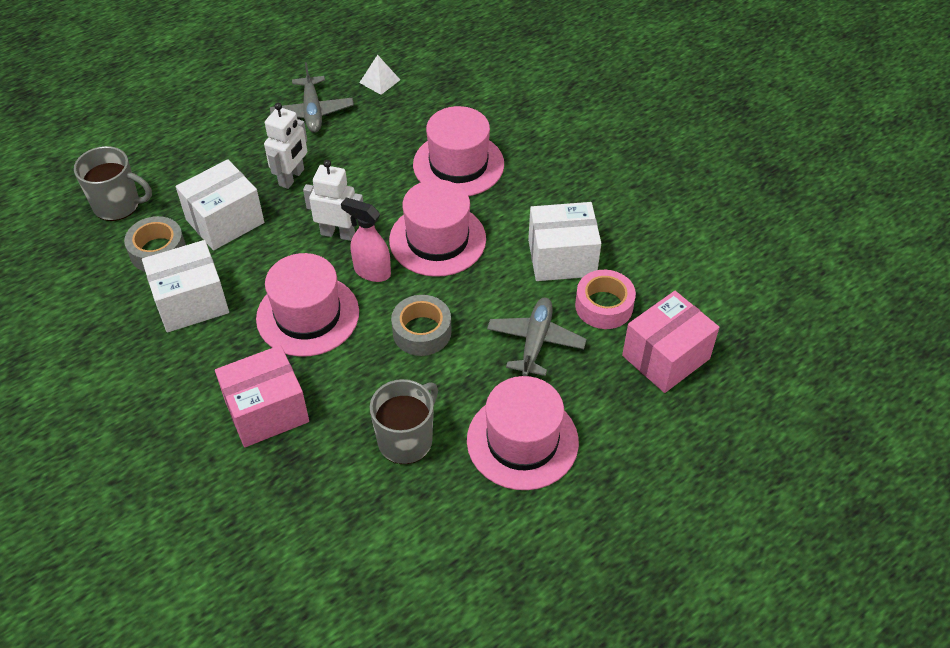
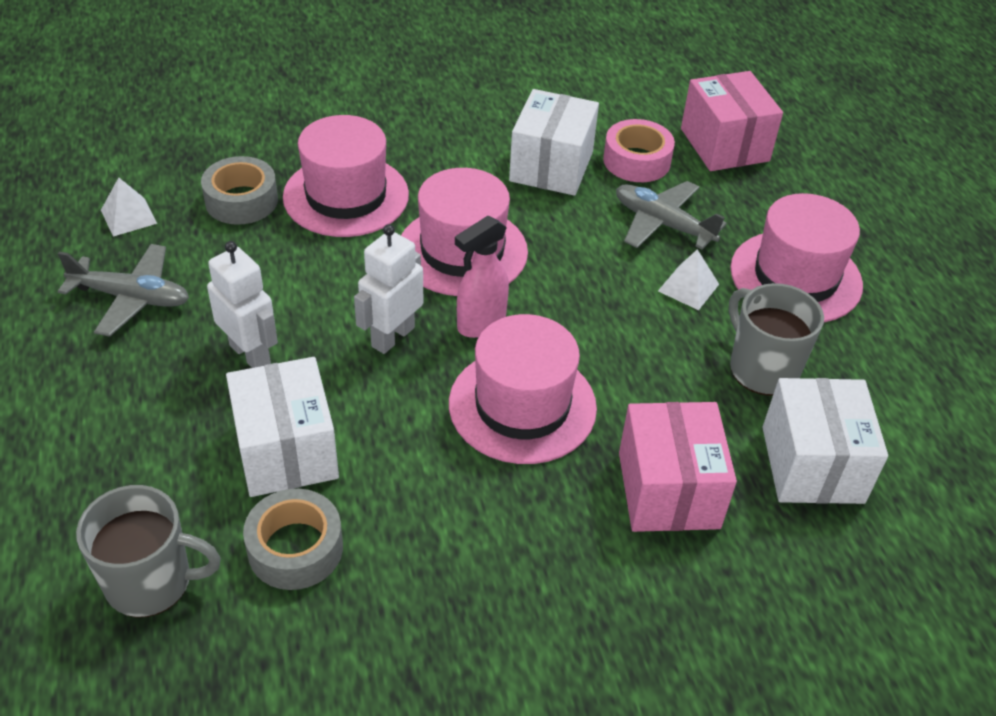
camera: 70 degrees left, 5 degrees down
grey mug [74,146,152,221] -> grey mug turned 60 degrees clockwise [76,485,221,618]
white box [142,240,229,333] -> white box moved to [762,378,888,504]
grey tape [391,295,452,356] -> grey tape moved to [201,156,278,225]
none -> white pyramid [658,249,719,310]

